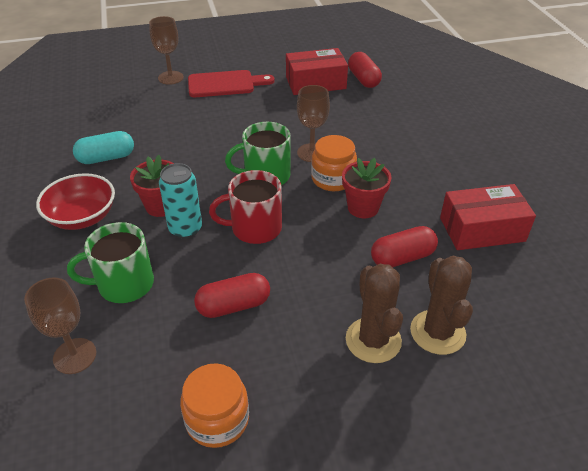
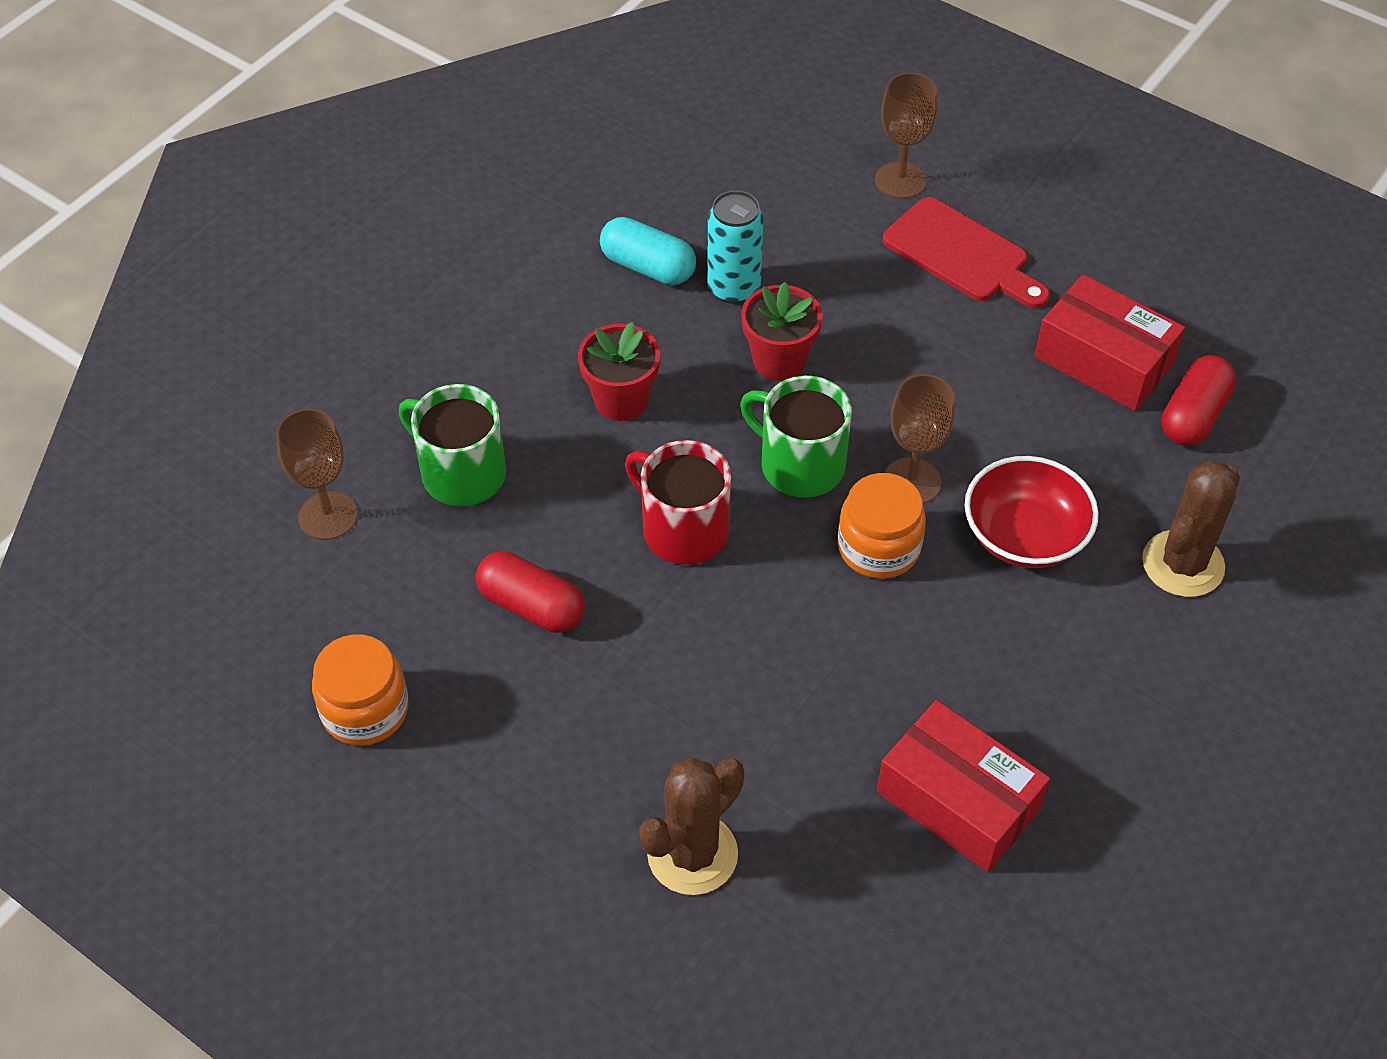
camera: 50 degrees right, 10 degrees up
red bowl [36,173,115,230] -> red bowl moved to [965,456,1099,568]
turquoise can [159,163,202,239] -> turquoise can moved to [707,190,764,304]
red flower pot [342,158,392,218] -> red flower pot moved to [741,282,823,381]
brown cactus [346,264,403,363] -> brown cactus moved to [1142,460,1240,597]
red capsule [371,226,438,268] -> none

